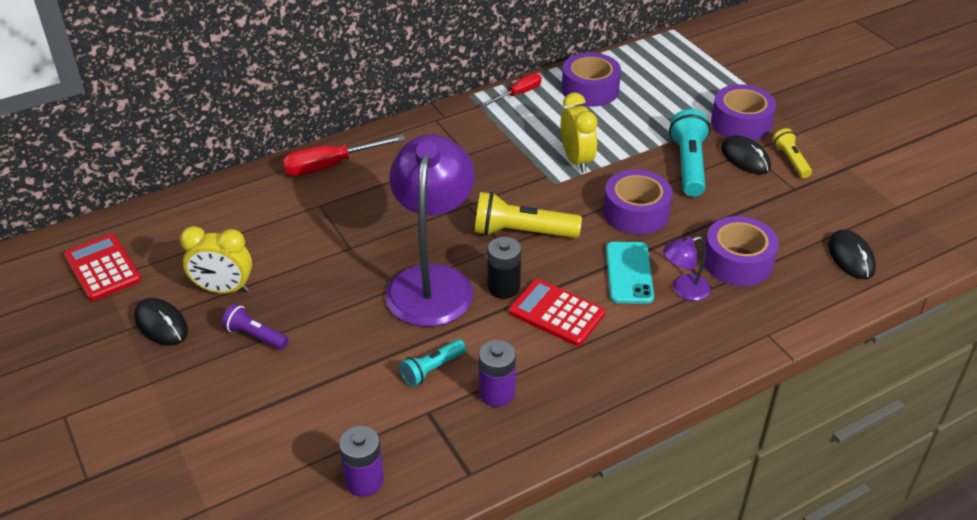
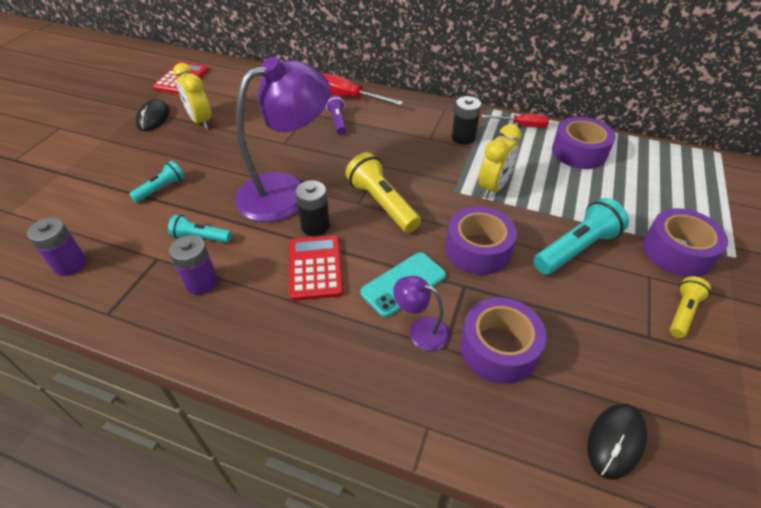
camera: 50 degrees right, 5 degrees up
purple flashlight [222,304,289,350] -> purple flashlight moved to [326,95,346,135]
black mouse [721,135,771,174] -> none
none -> turquoise flashlight [129,161,185,203]
none -> black battery [452,96,481,145]

